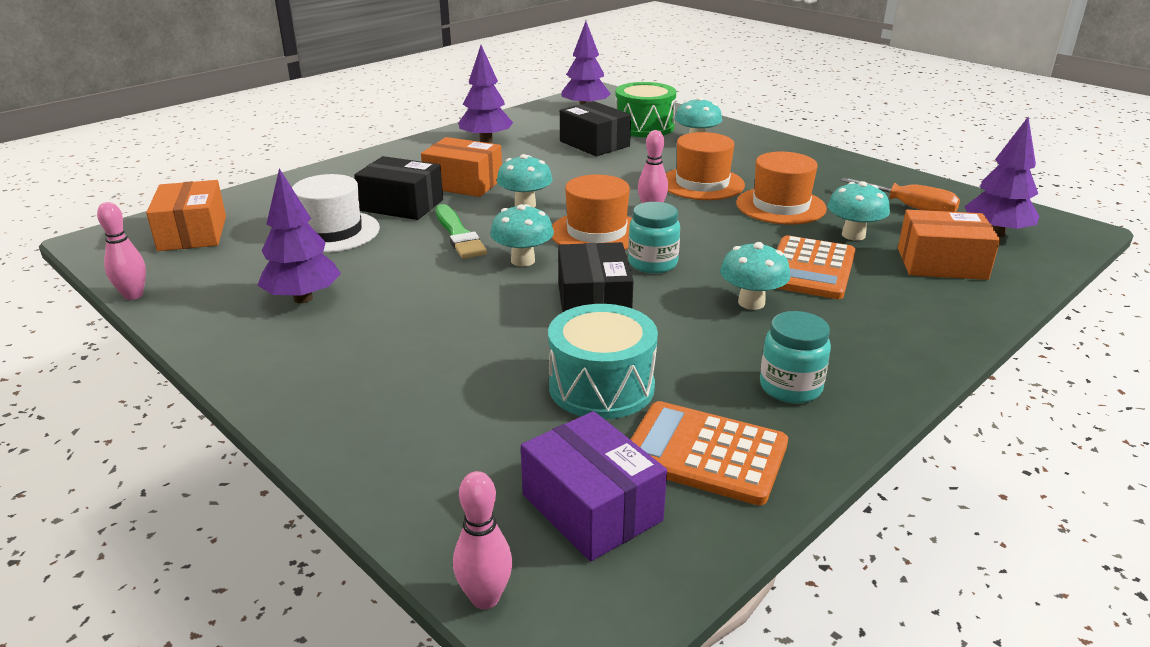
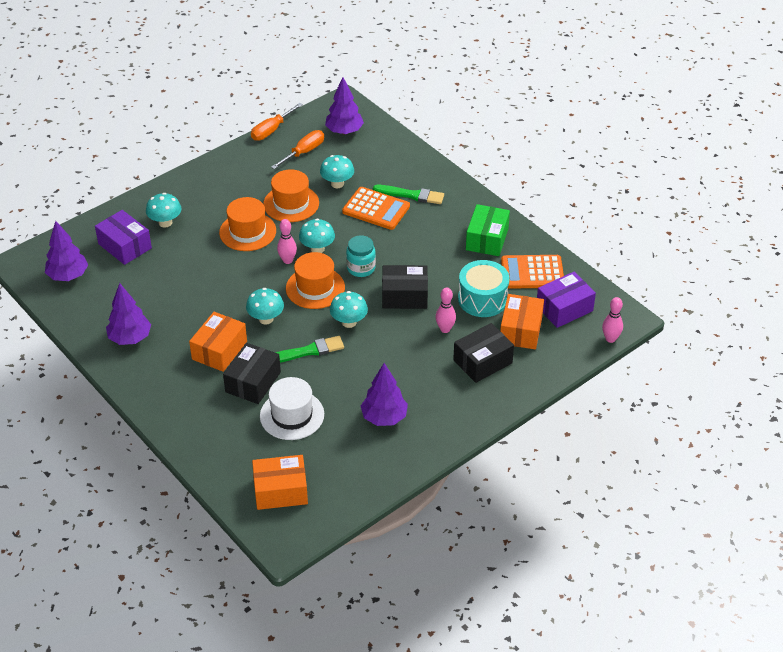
camera: 85 degrees left, 15 degrees up
pink bowling pin [97,202,146,300] -> pink bowling pin moved to [436,287,456,333]
black box [560,101,631,156] -> black box moved to [453,323,514,383]
green drum [615,82,676,137] -> purple box [95,210,152,265]
orange calculator [630,401,788,505] -> orange calculator turned 60 degrees clockwise [501,255,564,289]
turquoise mushroom [720,242,791,310] -> turquoise mushroom moved to [299,218,335,253]
turquoise jar [760,311,831,403] -> green box [466,204,510,256]
orange box [898,210,1000,280] -> orange box moved to [500,294,544,349]
none -> orange screwdriver [251,103,303,141]
none -> green brush [373,185,444,204]

